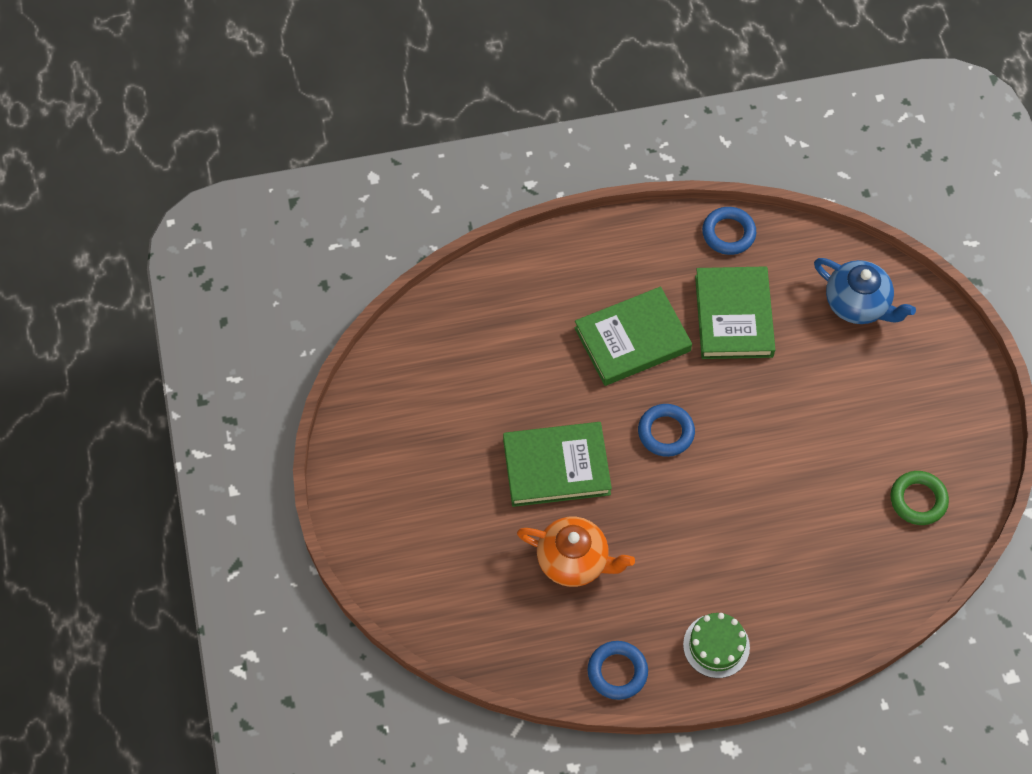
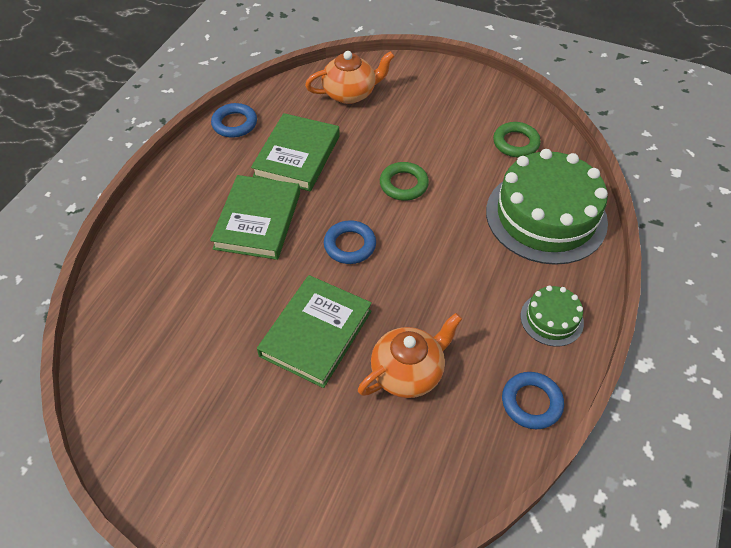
camera: 55 degrees left, 10 degrees down
green book [695,266,775,359] -> green book turned 75 degrees clockwise [251,113,340,191]
blue teapot [814,258,916,324] -> orange teapot [305,51,395,104]
none -> green ring [380,162,429,201]
none -> green cake [486,149,608,265]

